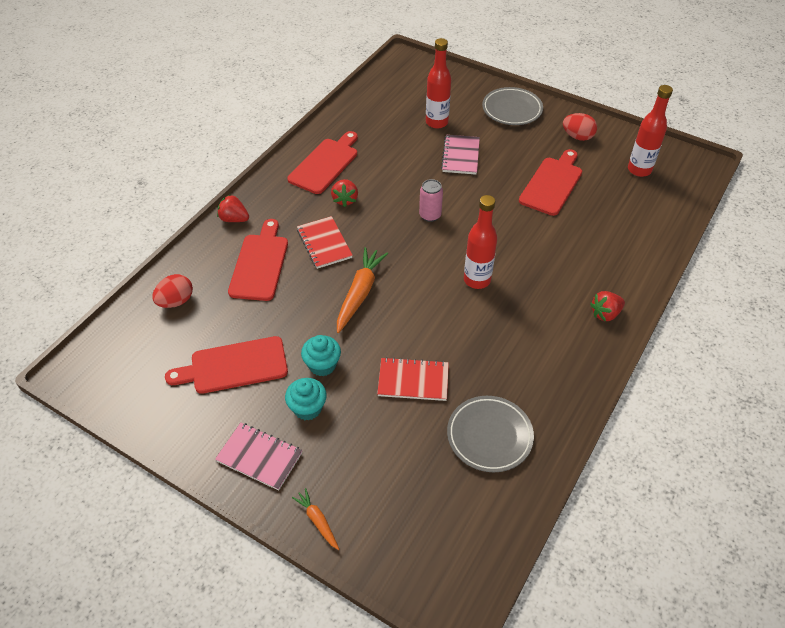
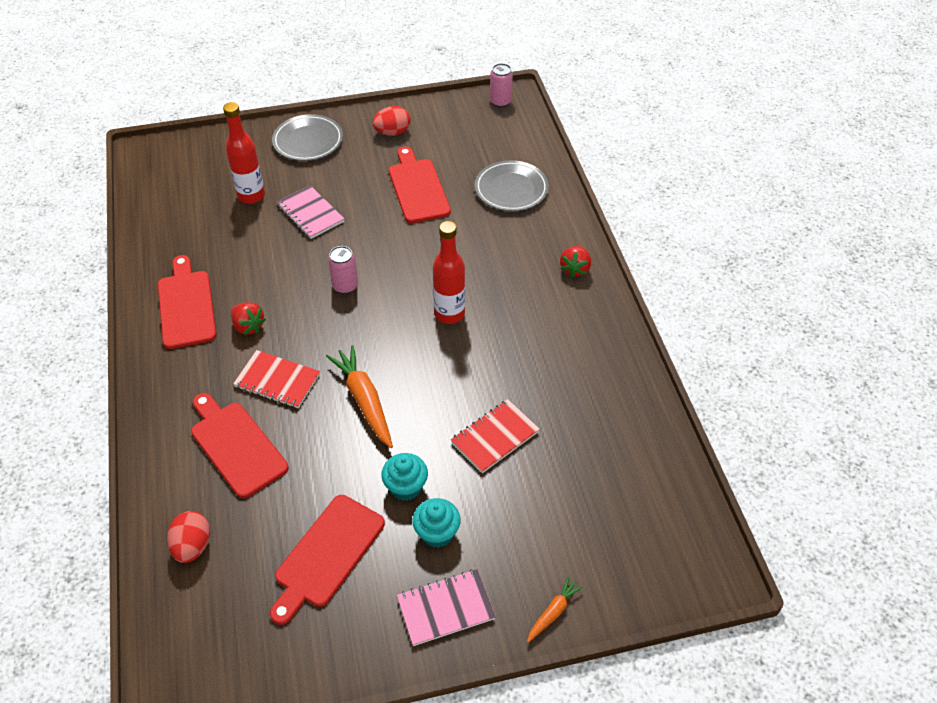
camera: 45 degrees left, 0 degrees up
red strawberry [217,195,249,222] -> none
orange carrot [292,488,339,550] -> orange carrot turned 120 degrees clockwise [527,576,583,643]
grey plate [447,396,534,472] -> grey plate moved to [475,160,549,211]
red bottle [628,85,673,177] -> none
none -> pink can [490,63,513,108]

